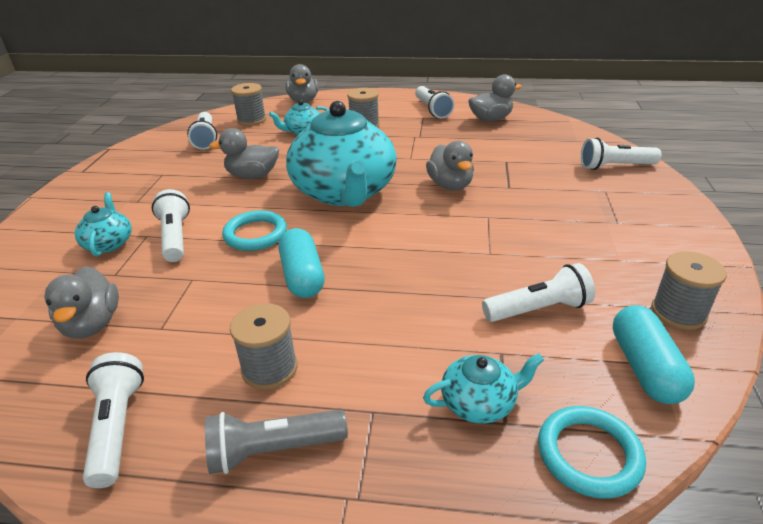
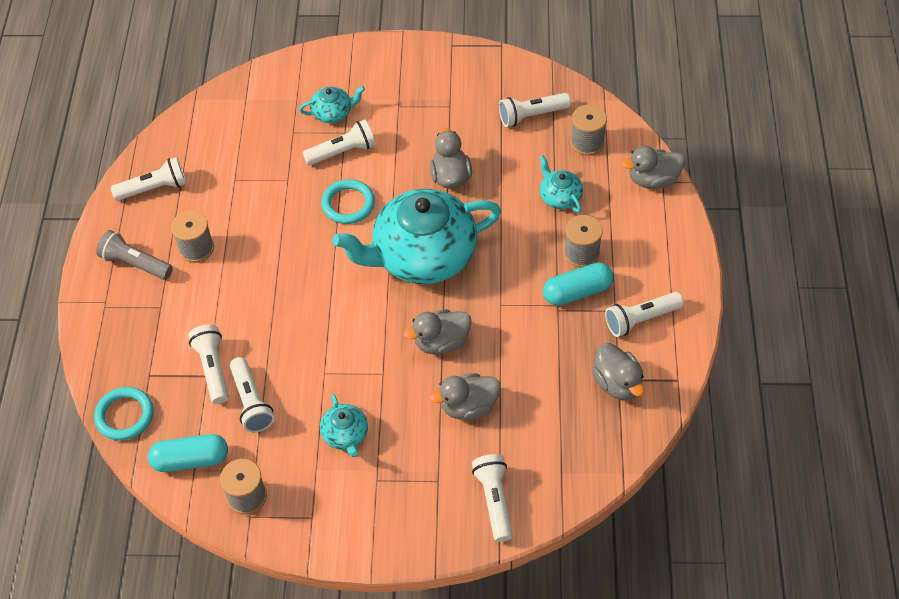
camera: 85 degrees right, 20 degrees up
grey duck [44,266,119,339] -> grey duck moved to [430,373,501,420]
grey flashlight [205,410,348,474] -> grey flashlight turned 45 degrees counterclockwise [96,230,173,280]
turquoise capsule [279,228,325,298] -> turquoise capsule moved to [543,262,613,306]
turquoise teapot [423,353,544,424] -> turquoise teapot moved to [320,394,368,457]
none -> white flashlight [188,325,229,404]

